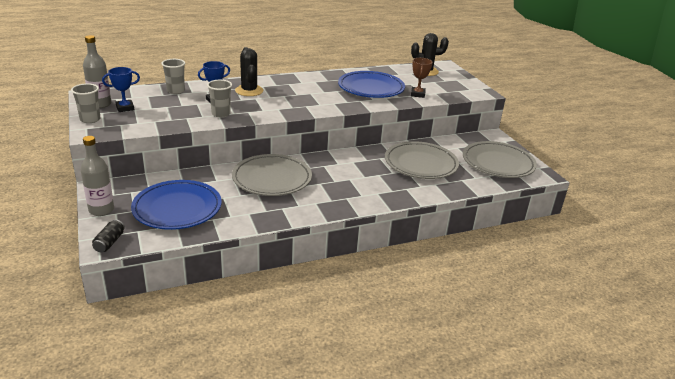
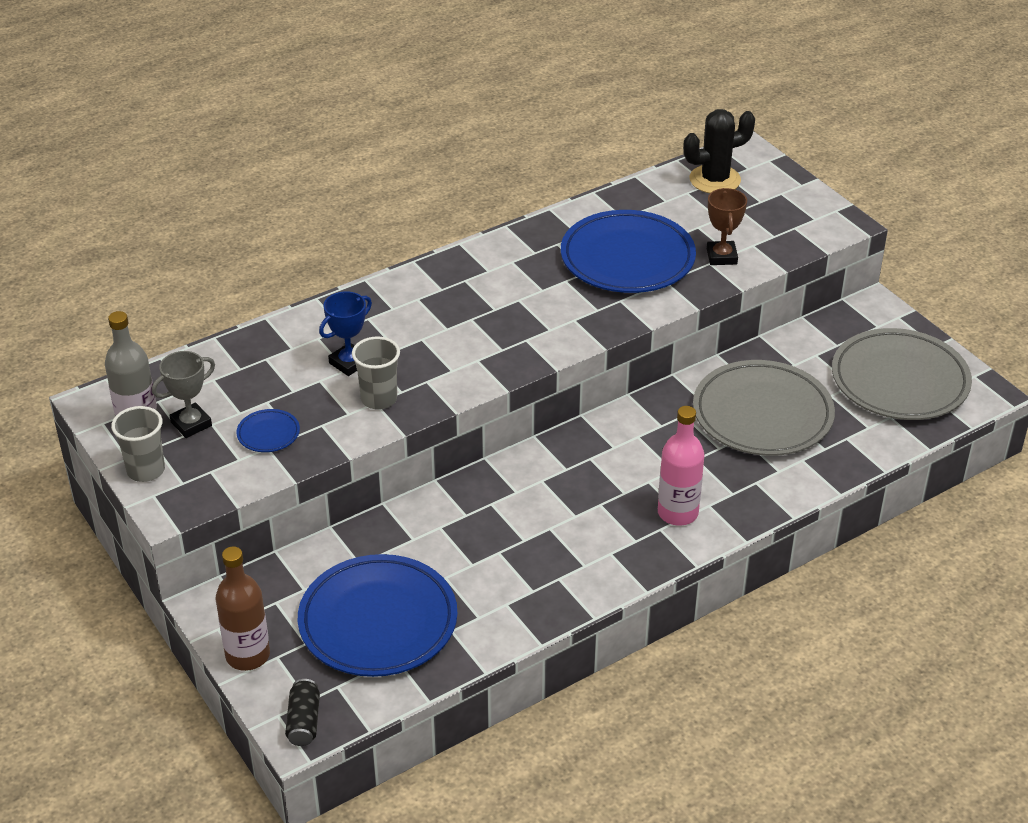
camera: 10 degrees left, 10 degrees up
grey bottle [81,136,114,216] -> brown bottle [216,546,270,671]
blue trophy [102,67,140,112] -> grey trophy [152,351,215,438]
grey cup [162,59,185,94] -> none
grey plate [232,154,312,196] -> none
black cactus [235,47,263,96] -> none
none -> blue plate [236,409,300,452]
none -> pink bottle [658,406,704,526]

